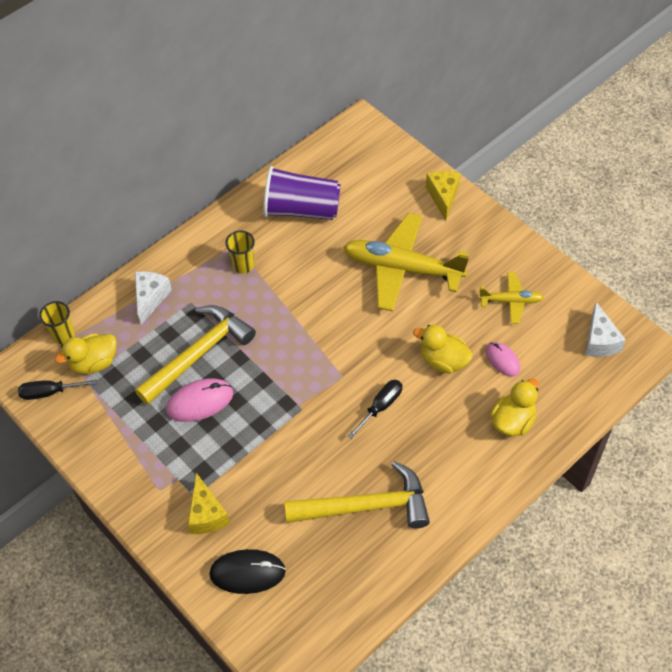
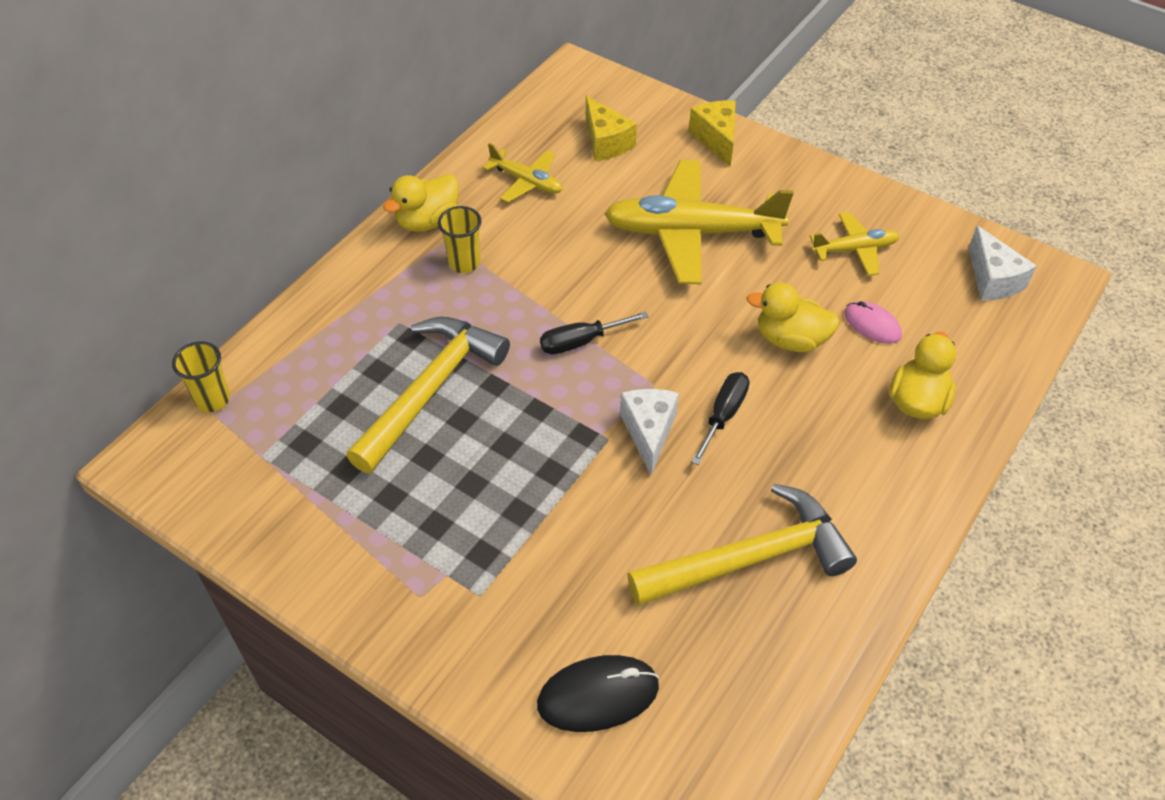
camera: 15 degrees left, 5 degrees down
black screwdriver [18,379,97,400] -> black screwdriver moved to [540,311,649,355]
yellow duck [55,333,117,374] -> yellow duck moved to [383,174,459,232]
white cheese [135,271,172,325] -> white cheese moved to [620,389,679,475]
pink mouse [166,378,233,422] -> none
yellow cheese [188,473,230,534] -> yellow cheese moved to [586,95,637,161]
purple cup [263,166,341,220] -> yellow plane [483,143,562,203]

